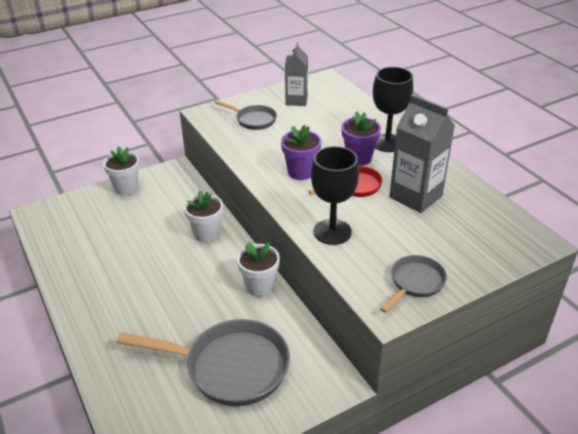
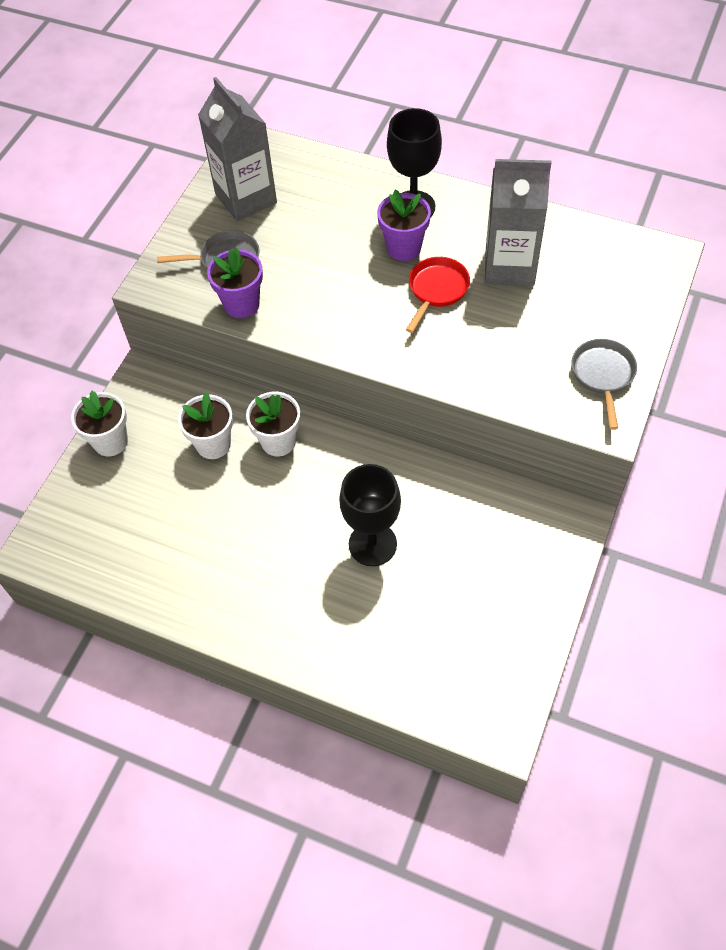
camera: 35 degrees left, 20 degrees up
grey pan [117,319,290,406] -> none
white flower pot [237,242,280,297] -> white flower pot moved to [178,392,233,459]
purple flower pot [281,125,321,180] -> purple flower pot moved to [207,248,263,318]
grey carton [285,42,308,106] -> grey carton [198,77,277,222], size x1.52
black goblet [311,146,359,245] -> black goblet moved to [339,464,401,566]

